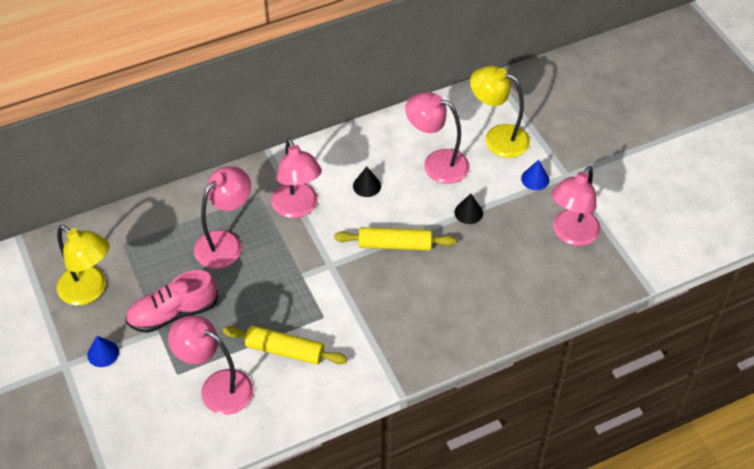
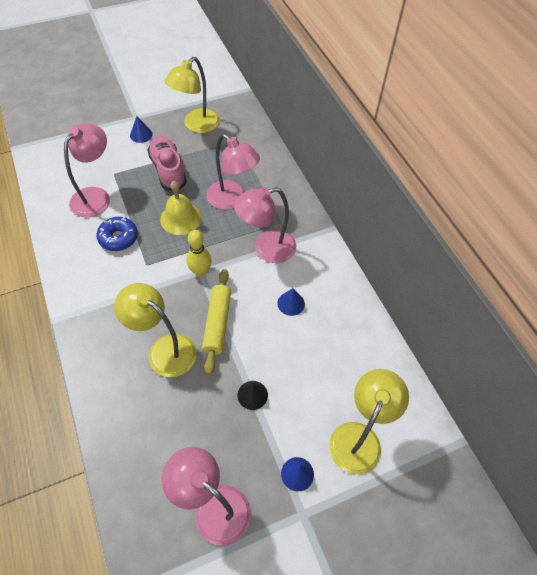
camera: 90 degrees right, 5 degrees up
yellow rolling pin [223,326,347,365] -> blue donut [97,217,138,251]
black cone [353,167,381,197] -> blue cone [277,288,305,316]
pink lamp [405,92,470,184] -> none
none -> yellow lamp [114,283,197,377]
none -> yellow bell [160,181,202,235]
none -> yellow bowling pin [186,230,212,277]

